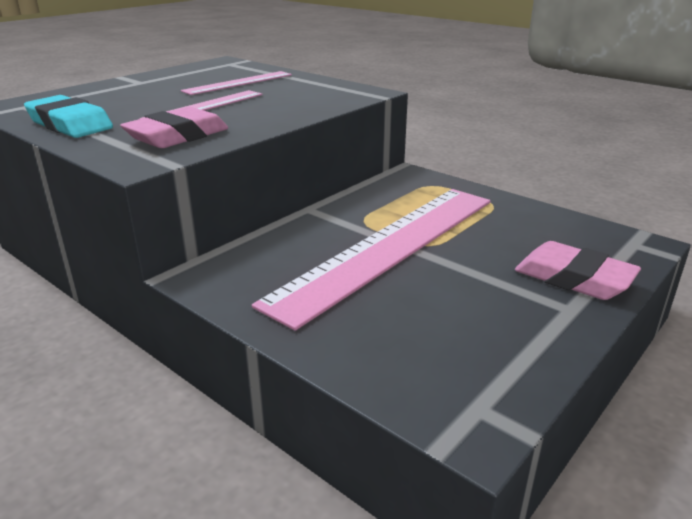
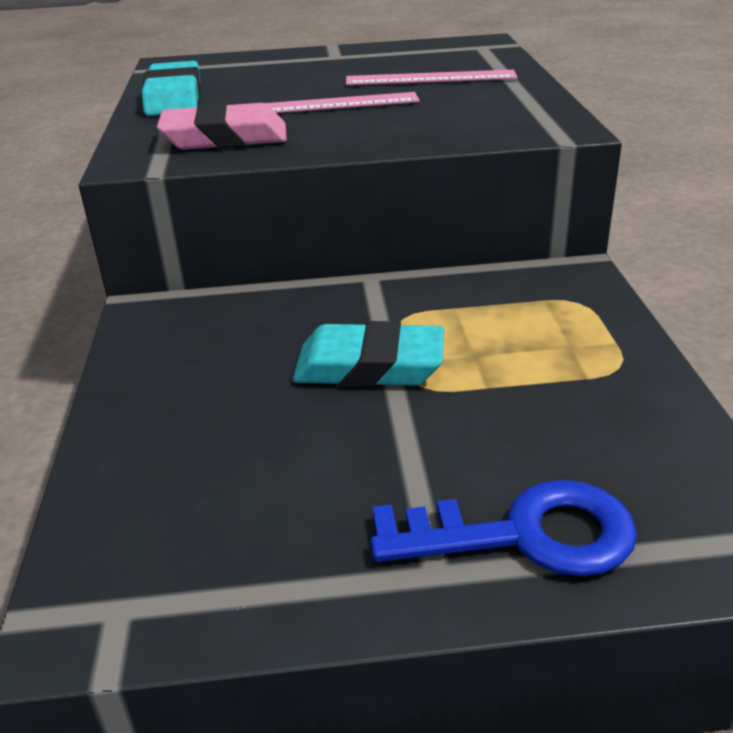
camera: 45 degrees right, 5 degrees up
pink ruler [252,189,491,331] -> turquoise eraser [293,321,444,387]
pink eraser [515,241,641,300] -> blue key [370,480,637,577]

